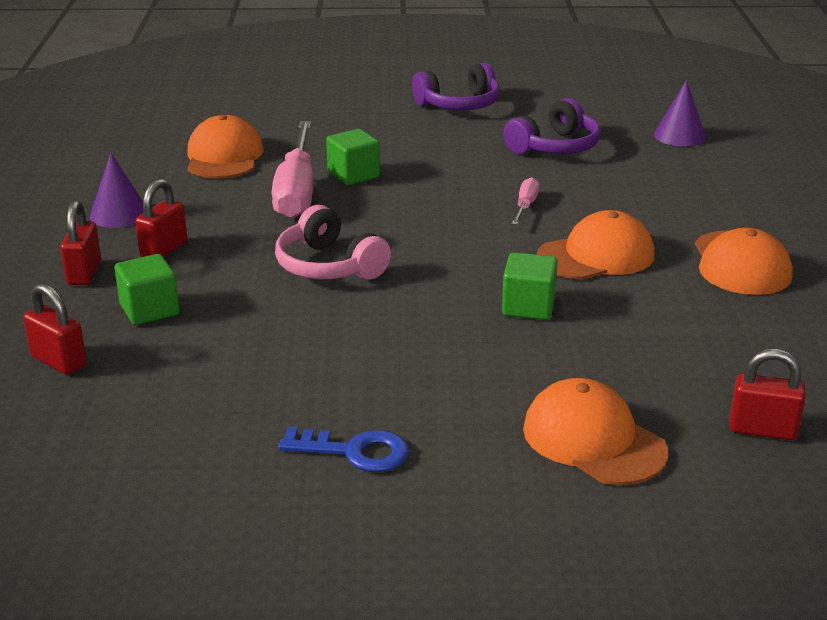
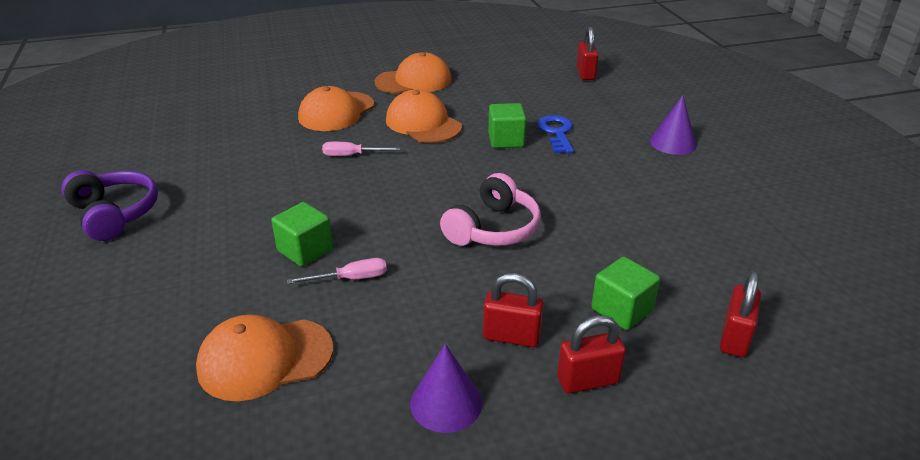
camera: 105 degrees left, 5 degrees up
pink screwdriver [272,121,313,219] -> pink screwdriver [287,258,387,284], size x0.46
blue key [278,427,409,472] -> blue key moved to [537,115,574,154]
purple headphones [503,98,601,154] -> none
orange cap [523,378,668,485] -> orange cap moved to [298,86,374,131]
purple cone [654,80,706,147] -> purple cone moved to [650,95,697,155]

